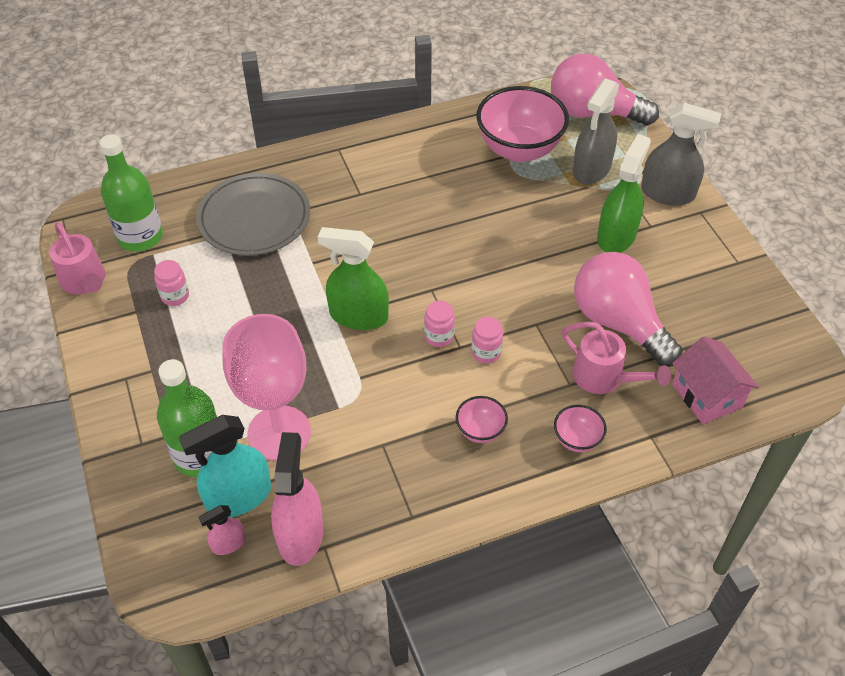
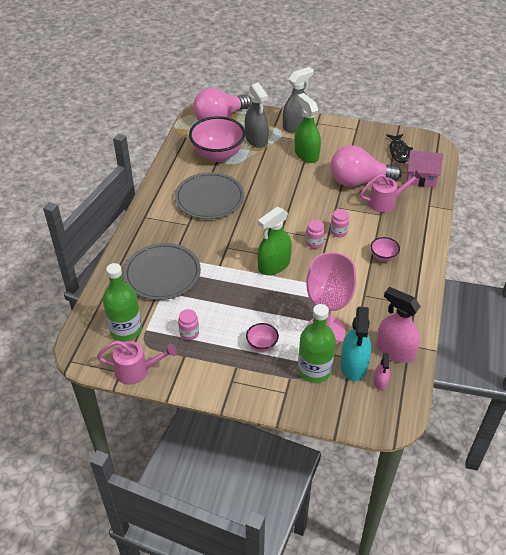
camera: 55 degrees left, 5 degrees down
pink bowl [554,405,607,452] -> pink bowl moved to [246,323,279,352]
none -> grey plate [175,172,244,219]
none -> black fish [386,134,413,163]

